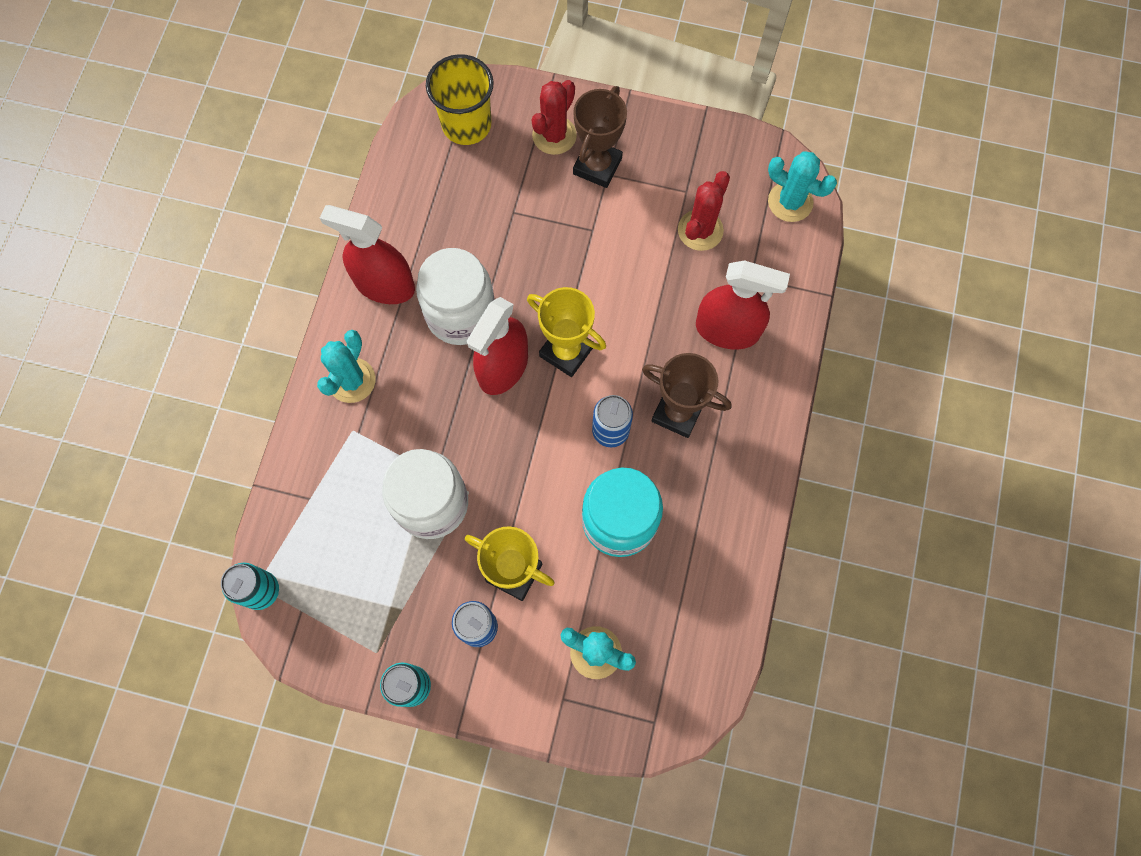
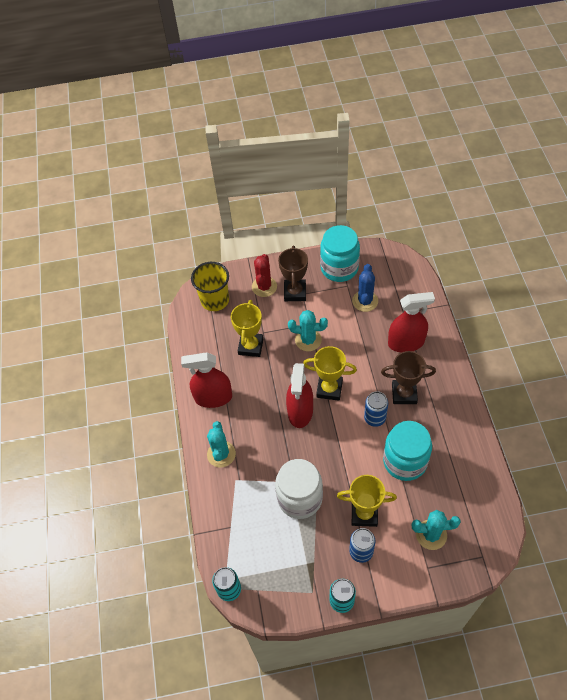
camera: 20 degrees left, 15 degrees down
white jar [416,248,495,345] -> none
red cactus [678,171,730,251] -> blue cactus [352,264,378,312]
turquoise cactus [768,151,837,222] -> turquoise cactus moved to [288,310,328,351]
none -> yellow trophy [231,300,264,357]
none -> turquoise jar [320,225,360,282]

